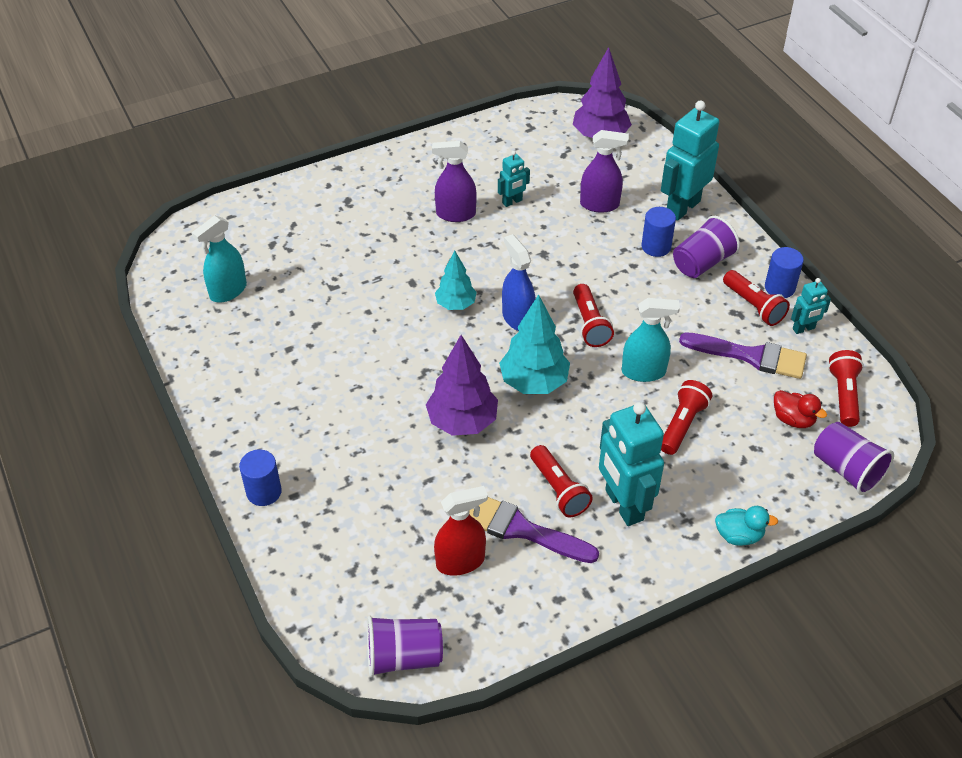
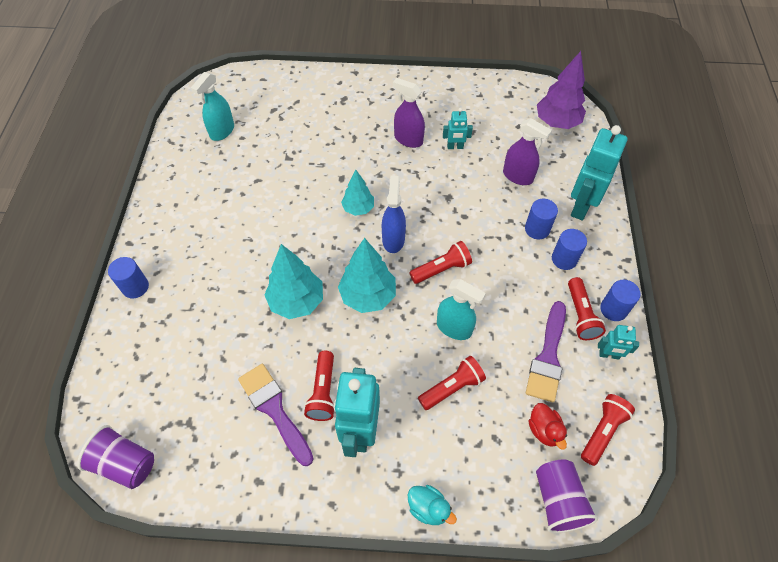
camera: 30 degrees right, 10 degrees up
turquoise spray bottle [192,216,247,302] -> turquoise spray bottle turned 45 degrees counterclockwise [191,72,234,141]
purple tree [426,335,498,436] -> turquoise tree [264,244,323,319]
red spray bottle [434,486,488,576] -> none
red flashlight [573,284,614,347] -> red flashlight turned 135 degrees counterclockwise [409,241,472,284]
turquoise robot [661,100,719,221] -> turquoise robot turned 45 degrees counterclockwise [571,125,628,220]
purple cup [673,216,740,278] -> blue cylinder [552,229,587,270]
purple brush [679,332,807,379] -> purple brush turned 60 degrees clockwise [526,301,566,402]

